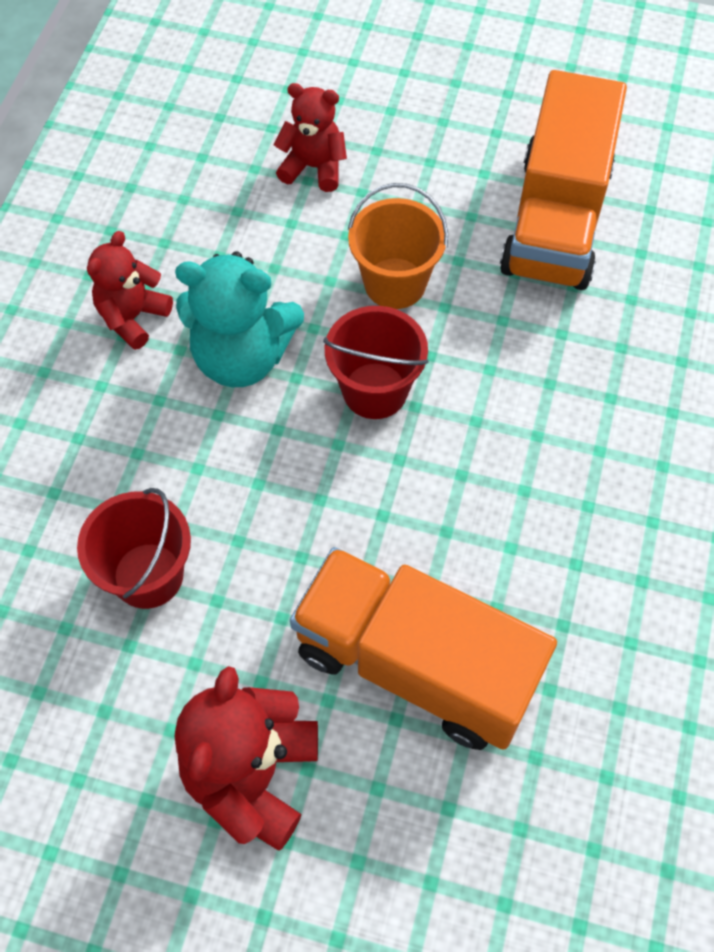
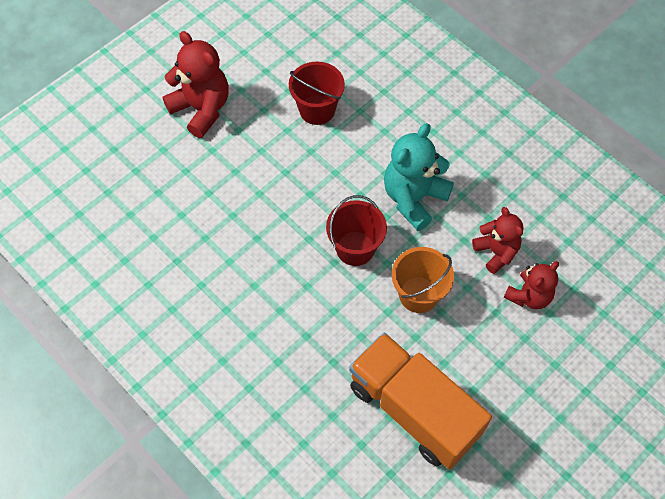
camera: 120 degrees right, 0 degrees up
red teddy bear [87,231,173,350] -> red teddy bear moved to [472,207,523,274]
orange truck [290,547,557,750] -> none

